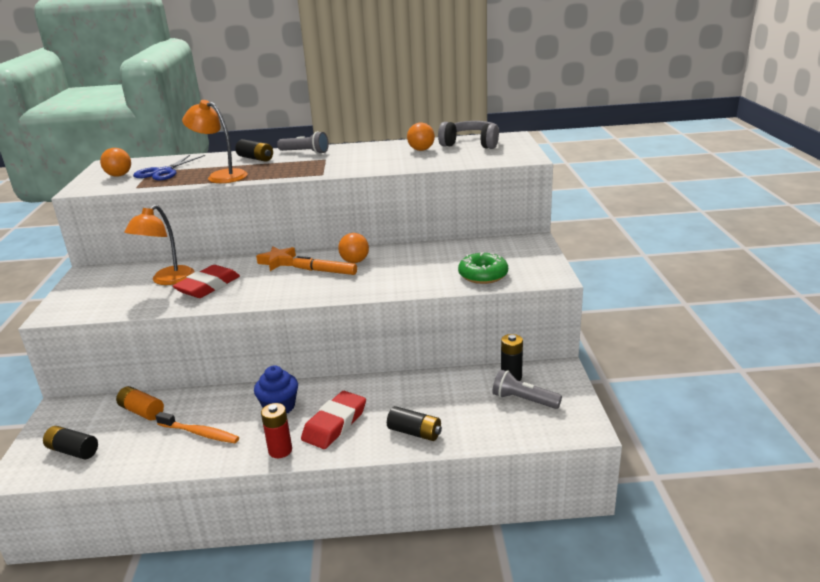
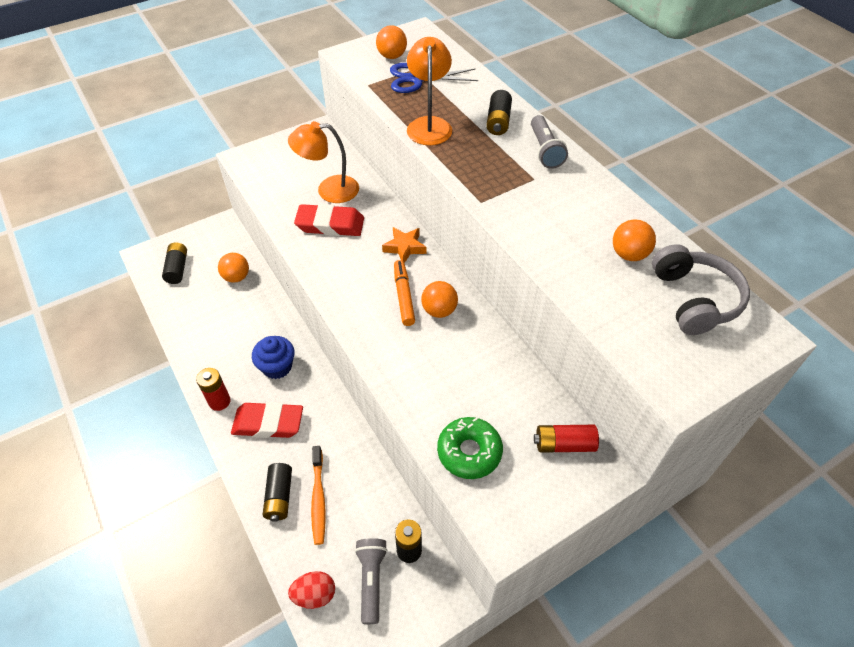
camera: 60 degrees right, 25 degrees up
orange battery [116,386,164,420] -> orange ball [218,253,249,283]
orange toothbrush [155,412,239,443] -> orange toothbrush moved to [311,446,326,545]
none -> red egg [288,571,335,609]
none -> red battery [534,425,599,453]

